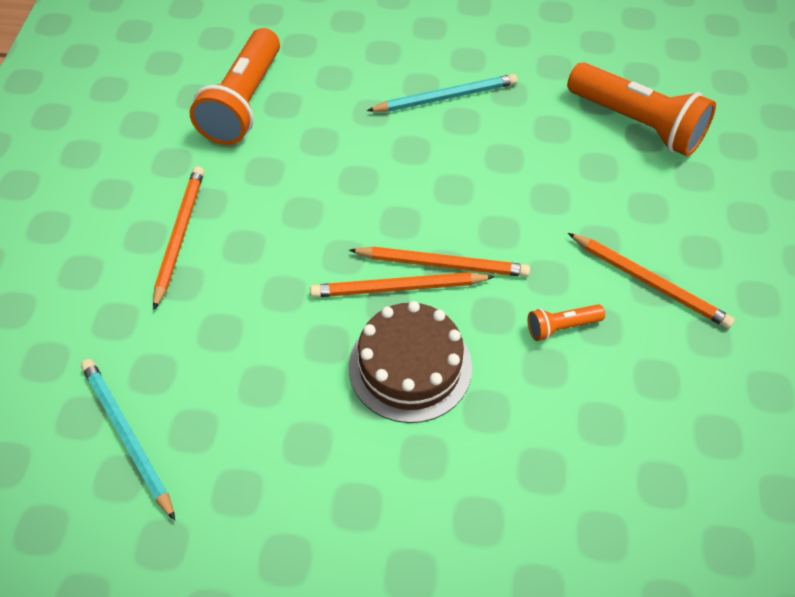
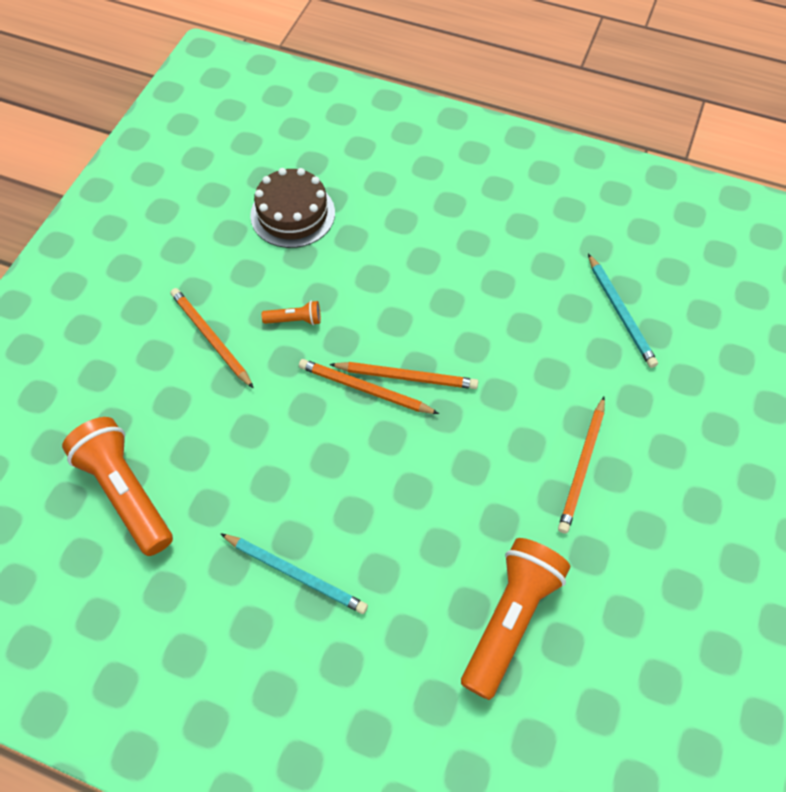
camera: 165 degrees left, 5 degrees up
brown cake [349,301,472,423] -> brown cake moved to [250,168,335,248]
turquoise pencil [367,74,518,112] -> turquoise pencil turned 150 degrees counterclockwise [220,533,368,614]

